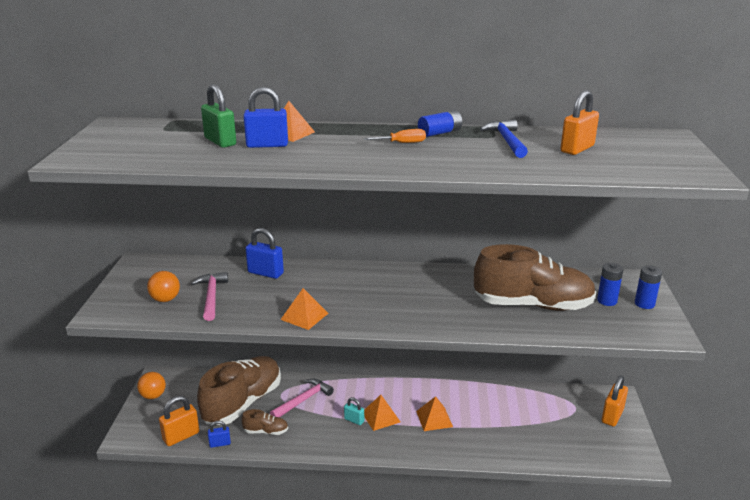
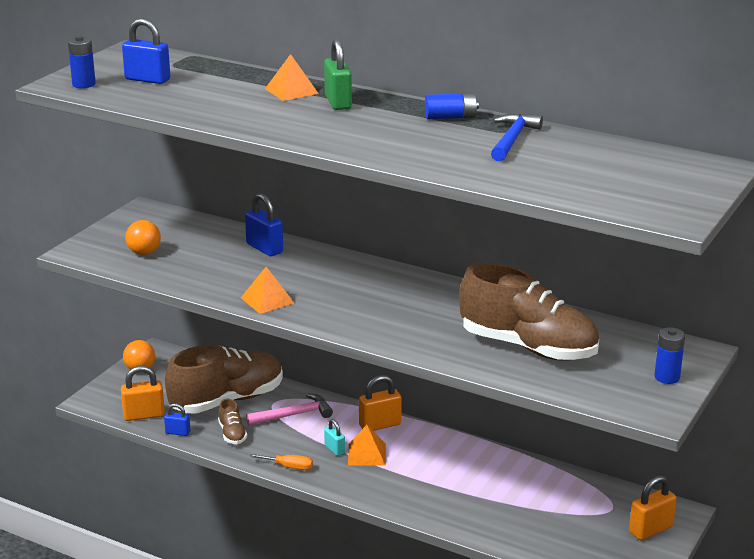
camera: 25 degrees right, 0 degrees up
pink hammer [191,272,228,321] -> none
green padlock [201,84,236,148] -> green padlock moved to [324,38,352,110]
brown shoe [241,409,288,435] -> brown shoe turned 45 degrees clockwise [218,399,247,444]
blue padlock [243,87,288,148] -> blue padlock moved to [122,18,170,84]
orange screwdriver [364,129,426,143] -> orange screwdriver moved to [249,454,313,470]
orange pyramid [416,396,453,431] -> none
orange padlock [560,90,599,155] -> orange padlock moved to [359,375,402,431]
blue battery [597,263,623,306] -> blue battery moved to [68,36,96,88]

